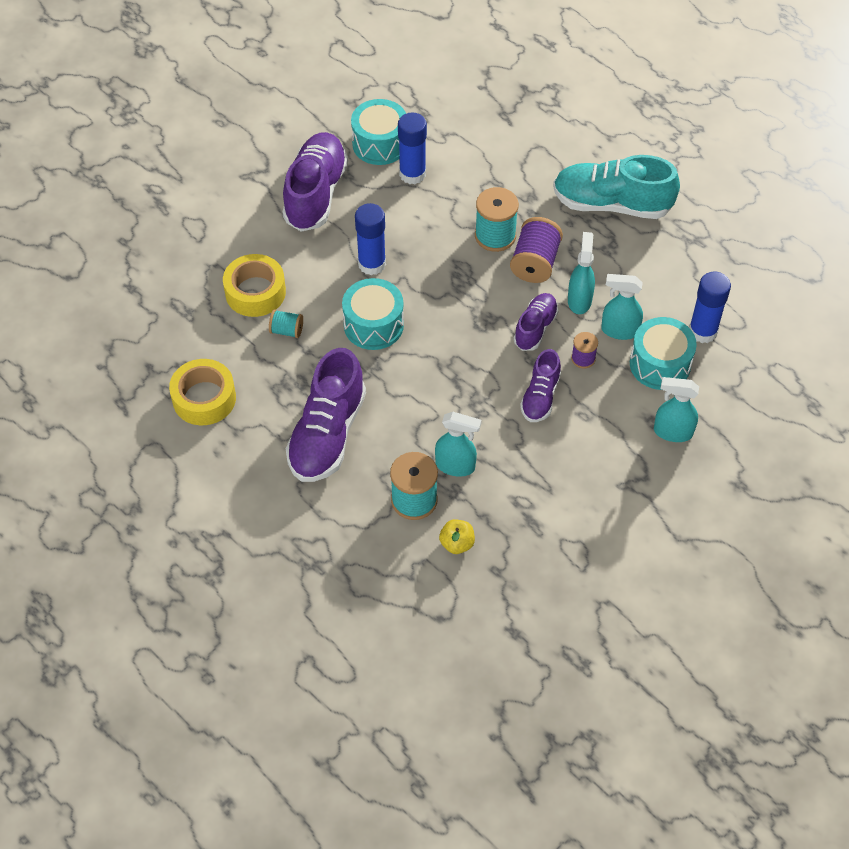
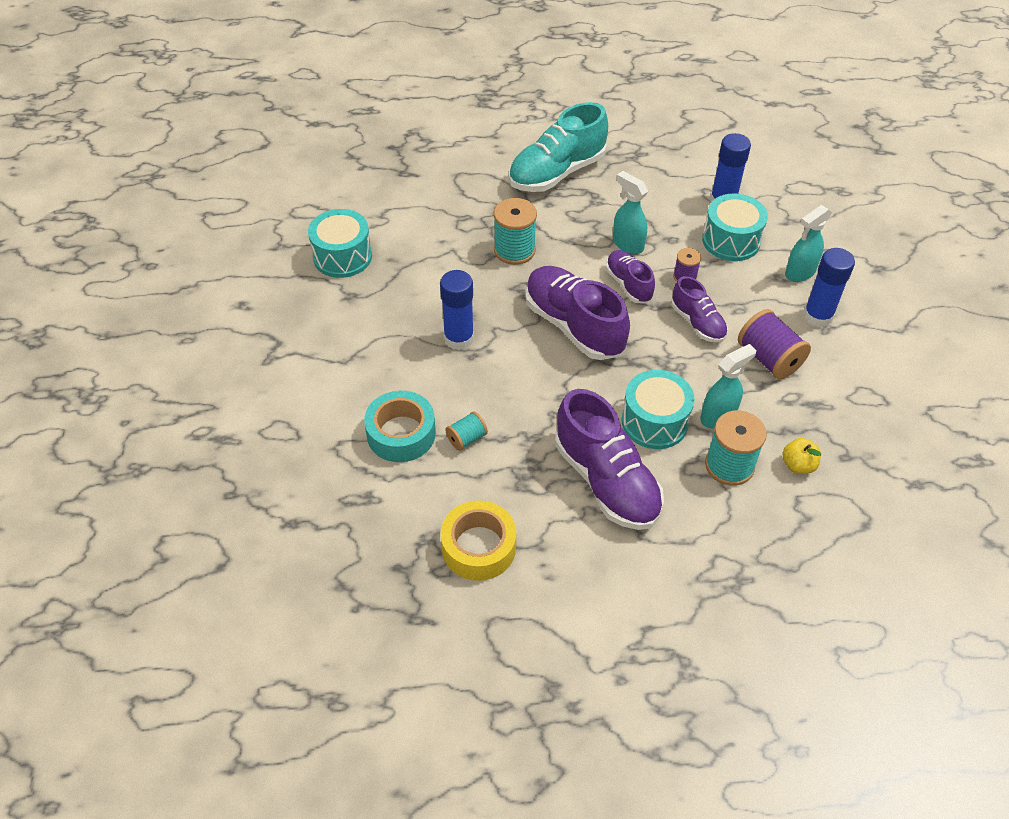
camera: 50 degrees left, 5 degrees down
yellow tape [223,254,286,317] -> turquoise tape [364,391,436,462]
purple shoe [283,132,348,232] -> purple shoe moved to [525,266,630,360]
turquoise drum [342,278,404,350] -> turquoise drum moved to [621,370,695,449]
blue glue stick [398,113,427,184] -> blue glue stick moved to [803,248,855,328]
purple spool [510,217,563,283] -> purple spool moved to [738,309,811,379]
turquoise spray bottle [601,274,643,340] -> none

